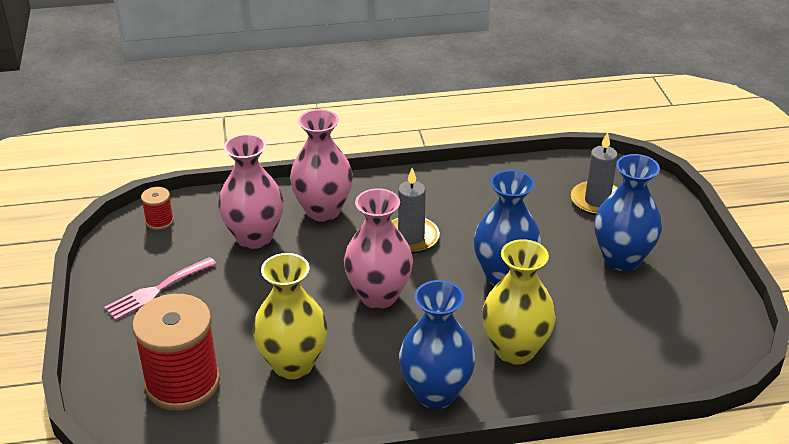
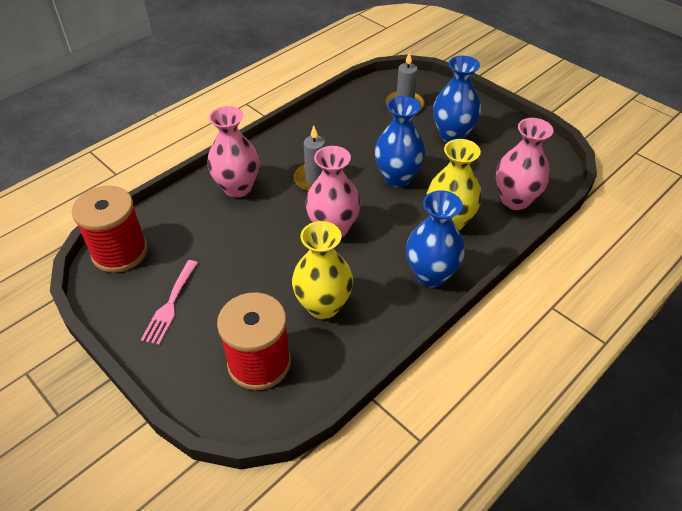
camera: 35 degrees left, 10 degrees up
red spool [141,187,174,230] -> red spool [72,186,148,273], size x2.24
pink vase [218,134,284,249] -> pink vase moved to [496,118,553,210]

